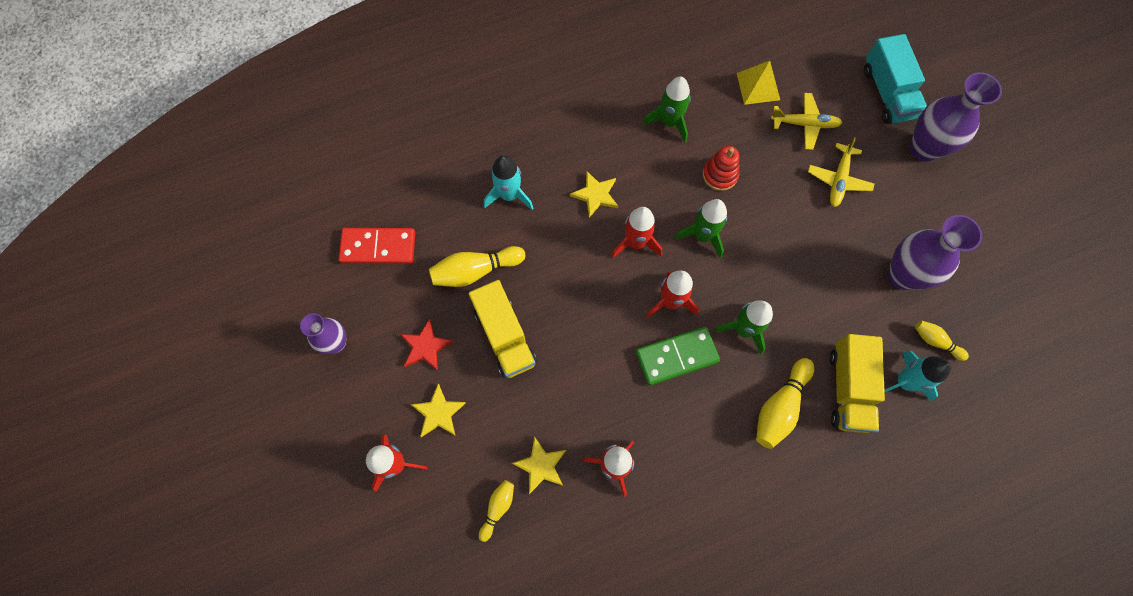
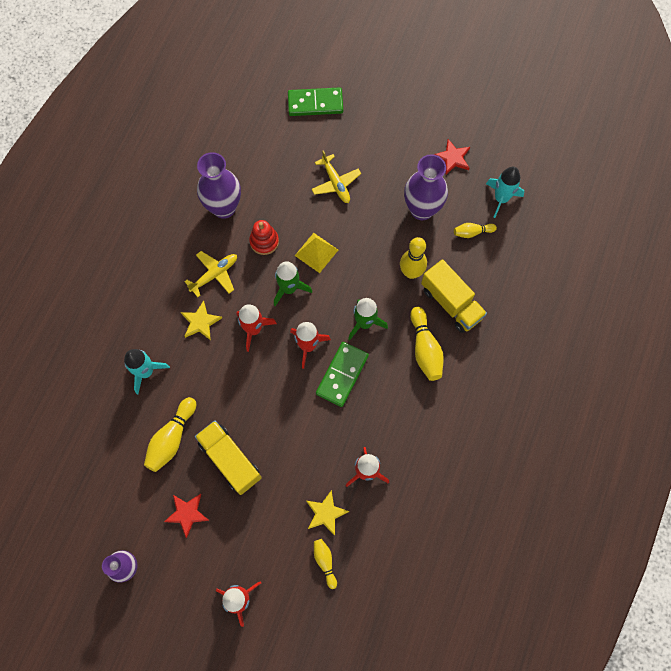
camera: 45 degrees left, 0 degrees up
red domino [339,228,415,264] -> none
yellow star [411,384,466,437] -> none
yellow truck [469,280,537,378] -> yellow truck turned 150 degrees counterclockwise [195,420,262,495]
green rocket [643,76,691,143] -> none
yellow pyramid [736,61,780,105] -> yellow pyramid moved to [295,233,338,273]
yellow plane [771,93,842,150] -> yellow plane moved to [184,251,237,297]
turquoise truck [864,34,927,124] -> green domino [288,87,343,116]
turquoise rocket [884,351,951,401] -> turquoise rocket moved to [486,167,524,218]
purple vase [910,72,1002,162] -> purple vase moved to [197,152,241,219]
none -> yellow bowling pin [400,237,427,279]
none -> red star [433,139,470,174]

